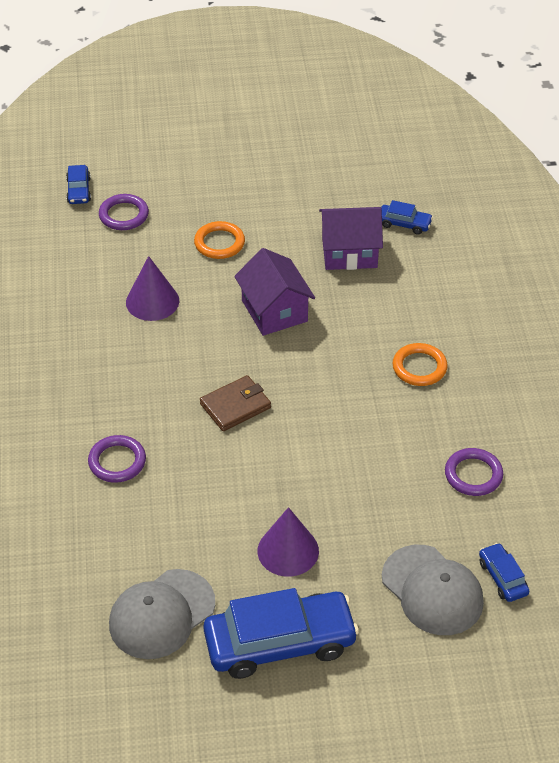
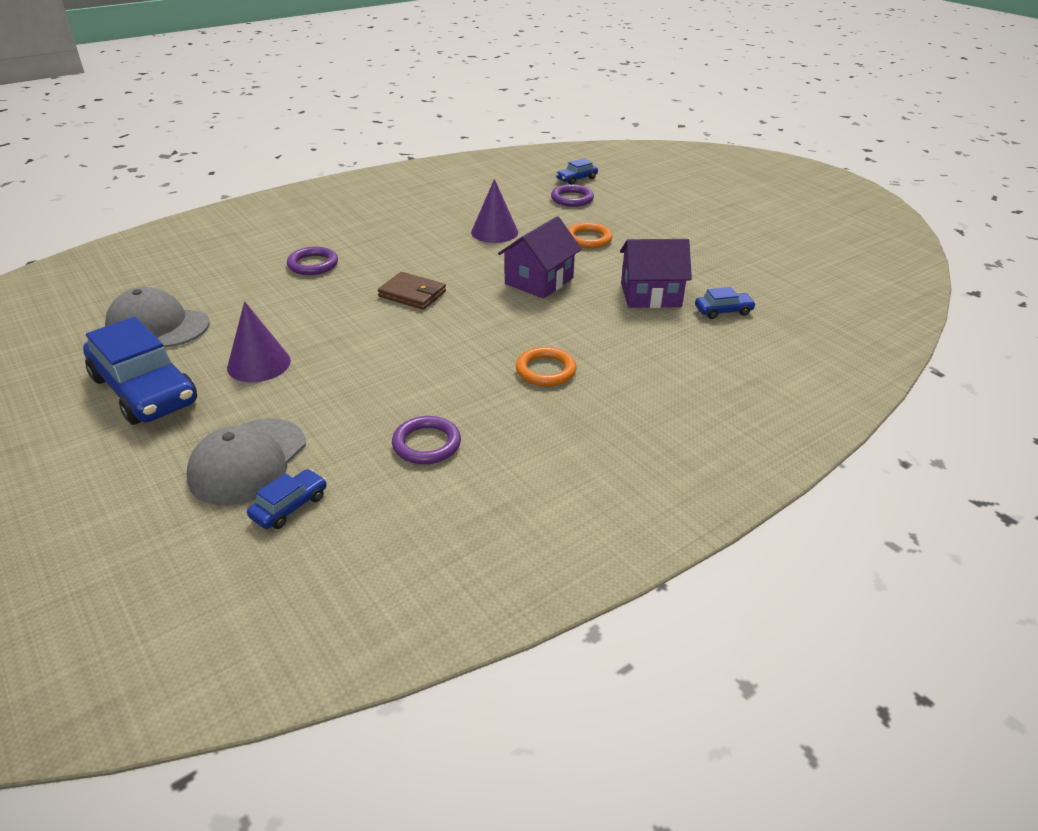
camera: 60 degrees right, 10 degrees down
purple house [319,207,383,270] -> purple house turned 60 degrees counterclockwise [620,239,692,308]
blue car [381,200,433,234] -> blue car turned 90 degrees counterclockwise [695,287,756,319]

